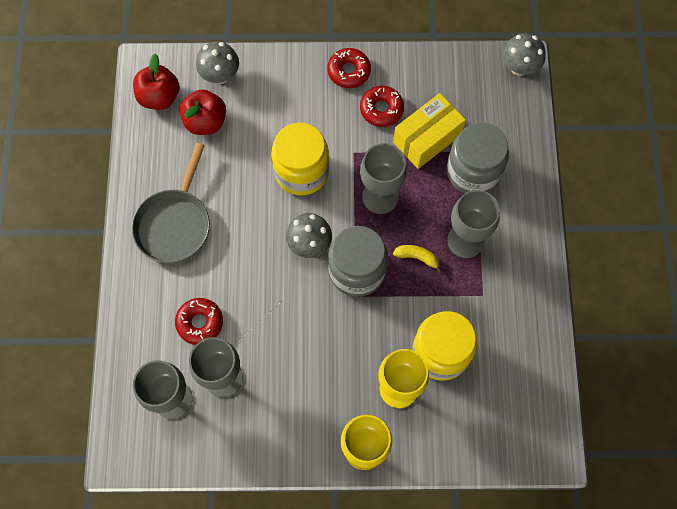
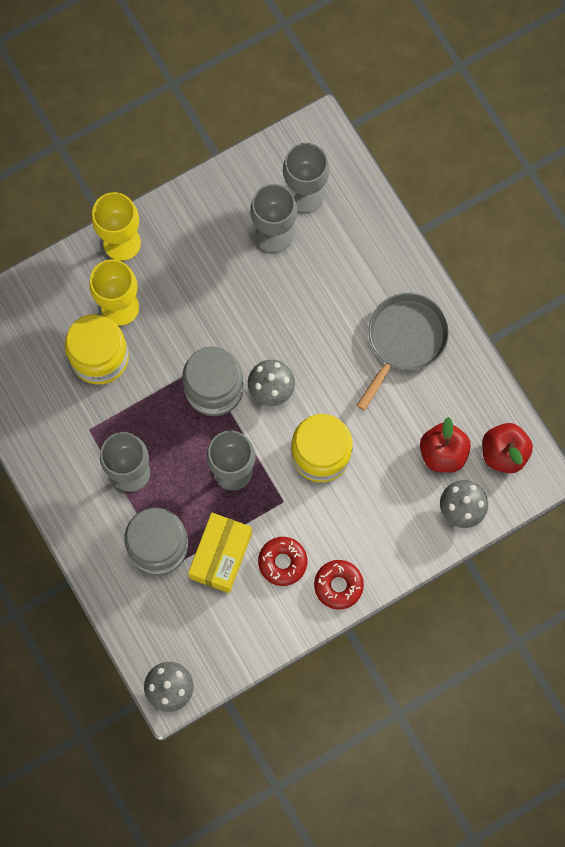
camera: 150 degrees right, 5 degrees up
grey pan [132,143,210,263] -> grey pan turned 45 degrees clockwise [356,293,449,411]
red donut [175,298,223,345] -> none
yellow banana [393,245,442,273] -> none

